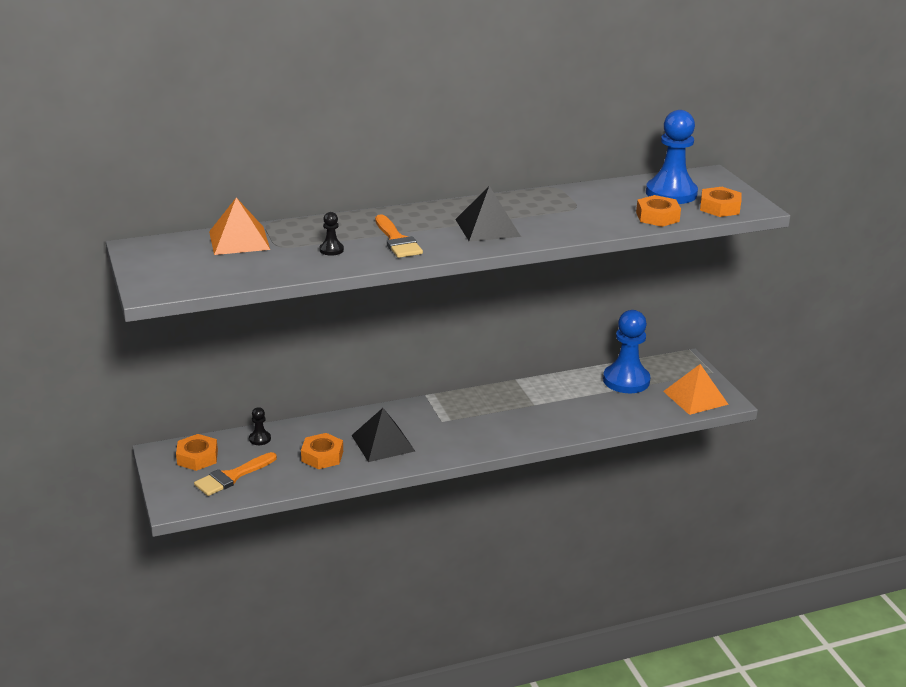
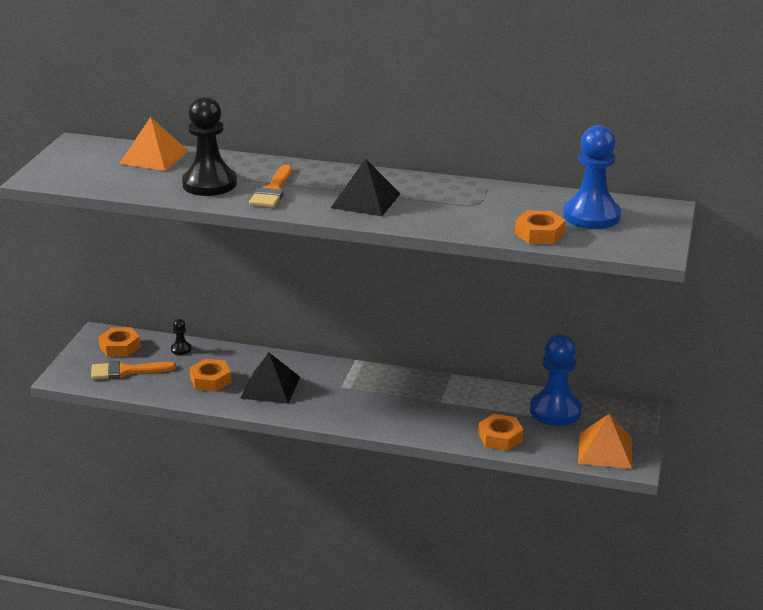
camera: 35 degrees right, 0 degrees up
black pawn [320,212,344,256] -> black pawn [182,96,237,196], size x2.34
orange nut [700,187,741,217] -> orange nut moved to [478,414,524,451]

